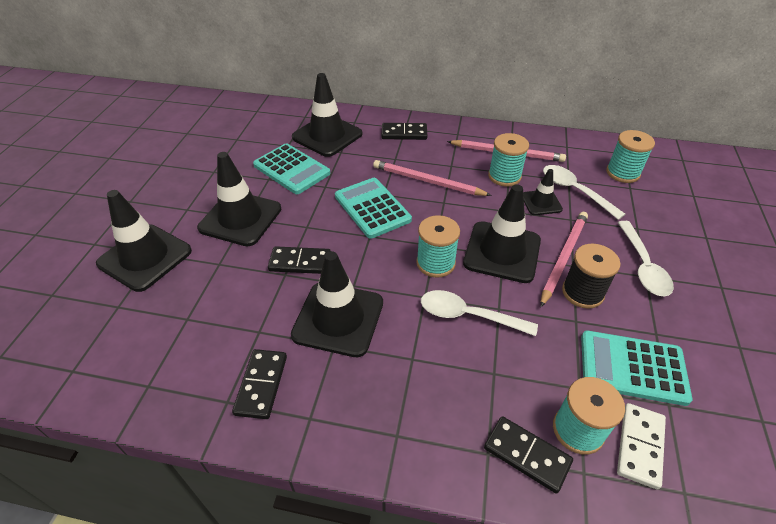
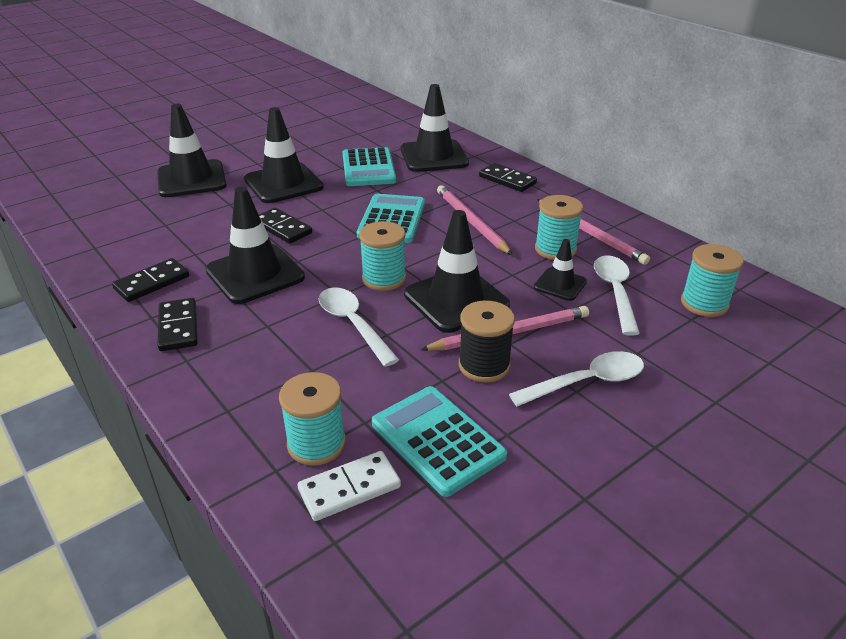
camera: 40 degrees right, 10 degrees down
black domino [484,416,573,493] -> black domino moved to [158,298,198,351]
white spoon [617,221,674,296] -> white spoon turned 150 degrees counterclockwise [509,351,644,407]

